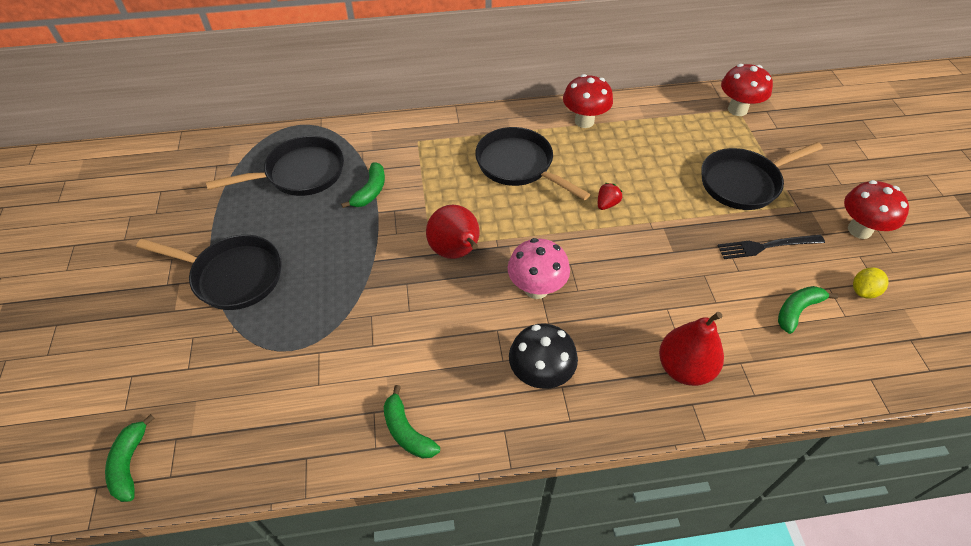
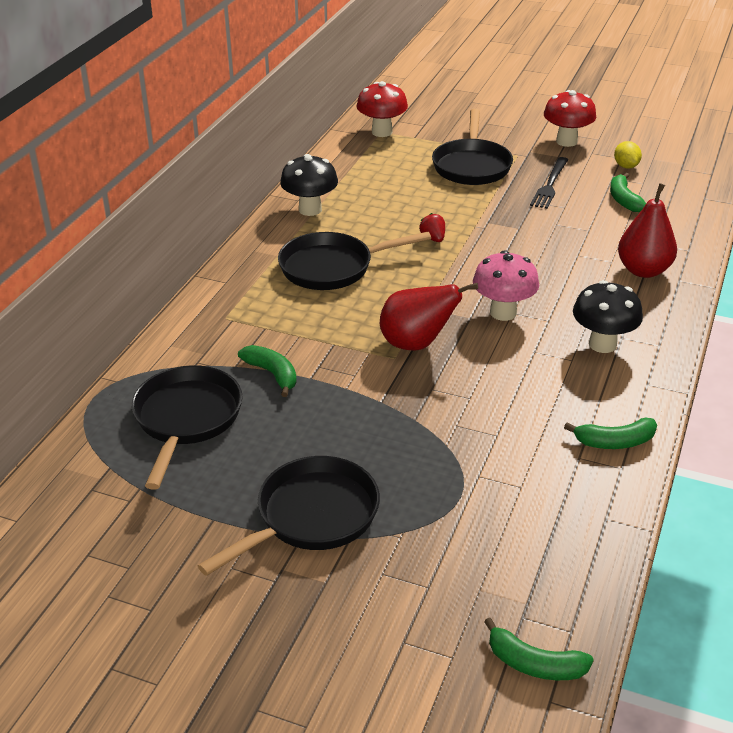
camera: 60 degrees left, 15 degrees down
red mushroom [563,74,613,128] -> black mushroom [280,154,338,216]

